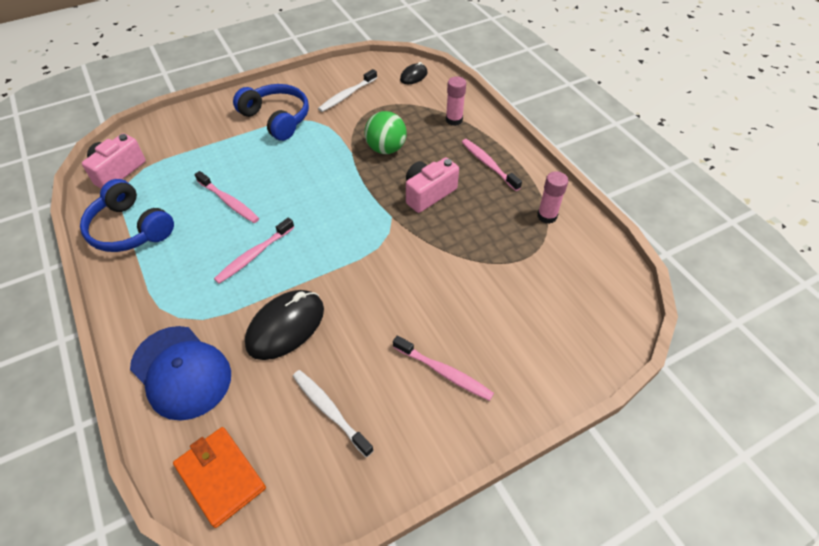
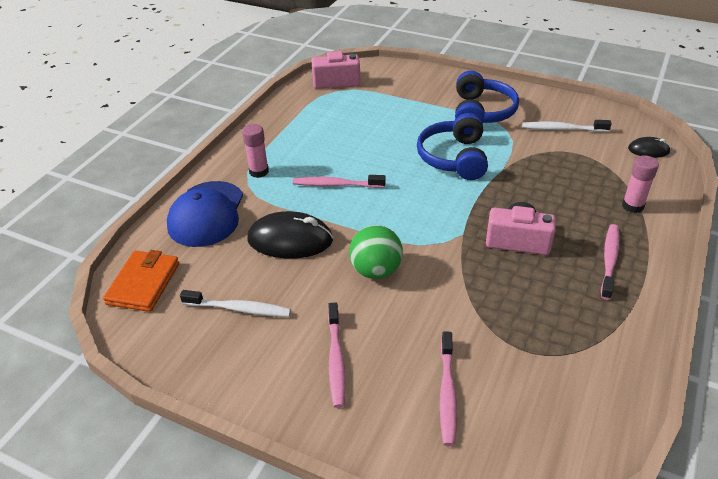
camera: 55 degrees right, 10 degrees down
blue headphones [80,179,174,252] -> blue headphones moved to [417,113,488,180]
pink toothbrush [195,171,259,223] -> pink toothbrush moved to [440,331,457,446]
white toothbrush [293,370,374,457] -> white toothbrush turned 90 degrees clockwise [180,290,291,317]
green ball [365,111,407,154] -> green ball moved to [349,225,403,279]
pink glue stick [537,171,568,224] -> pink glue stick moved to [242,124,269,178]

